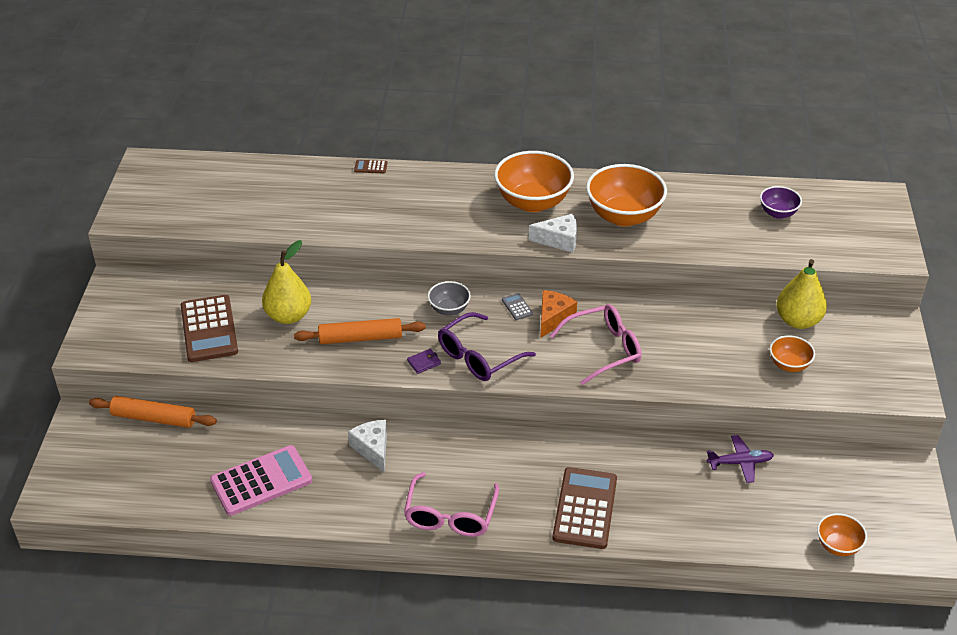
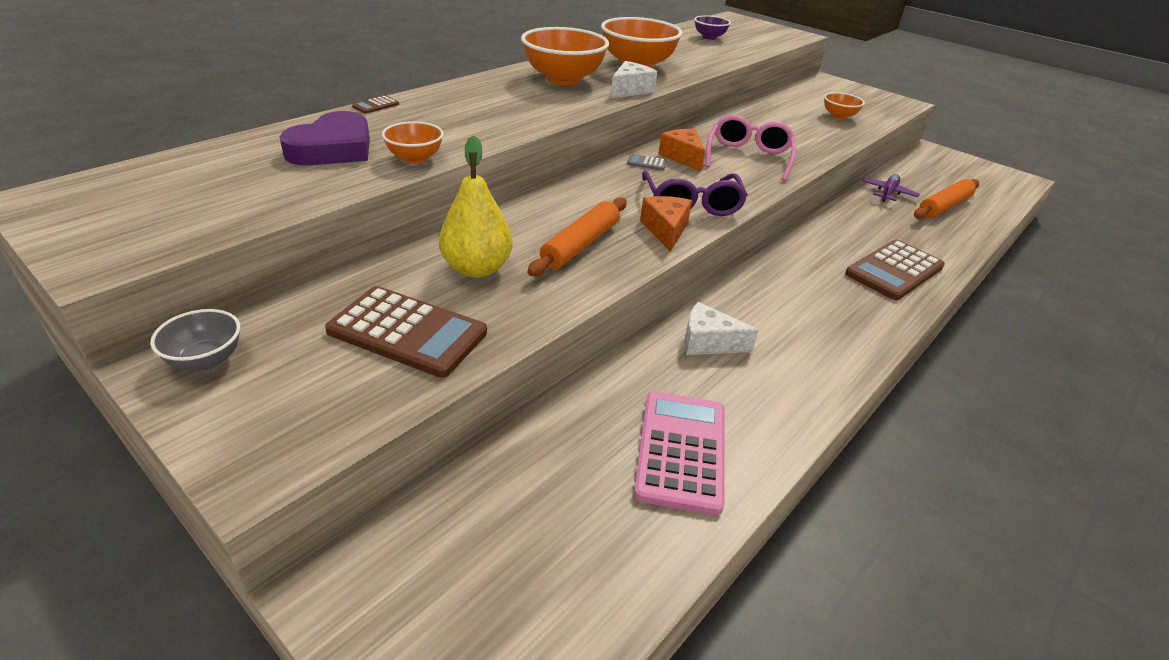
camera: 55 degrees left, 5 degrees down
orange rolling pin [89,396,217,428] -> orange rolling pin moved to [914,179,979,219]
pink glasses [404,472,499,537] -> none
purple wallet [407,349,441,374] -> orange cheese [640,196,692,252]
grey bowl [428,281,471,316] -> grey bowl moved to [150,309,240,371]
brown calculator [553,467,617,549] -> brown calculator turned 90 degrees counterclockwise [845,240,945,300]
yellow pear [777,259,827,329] -> none
orange bowl [817,513,867,556] -> orange bowl moved to [382,121,444,164]
none -> purple heart [279,111,370,165]

